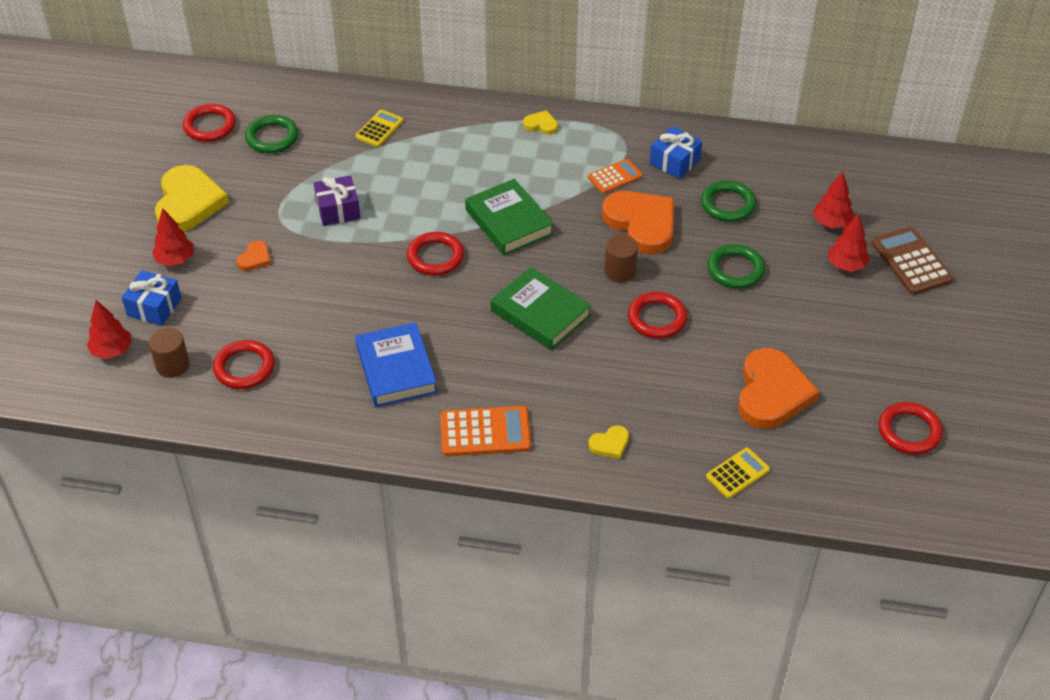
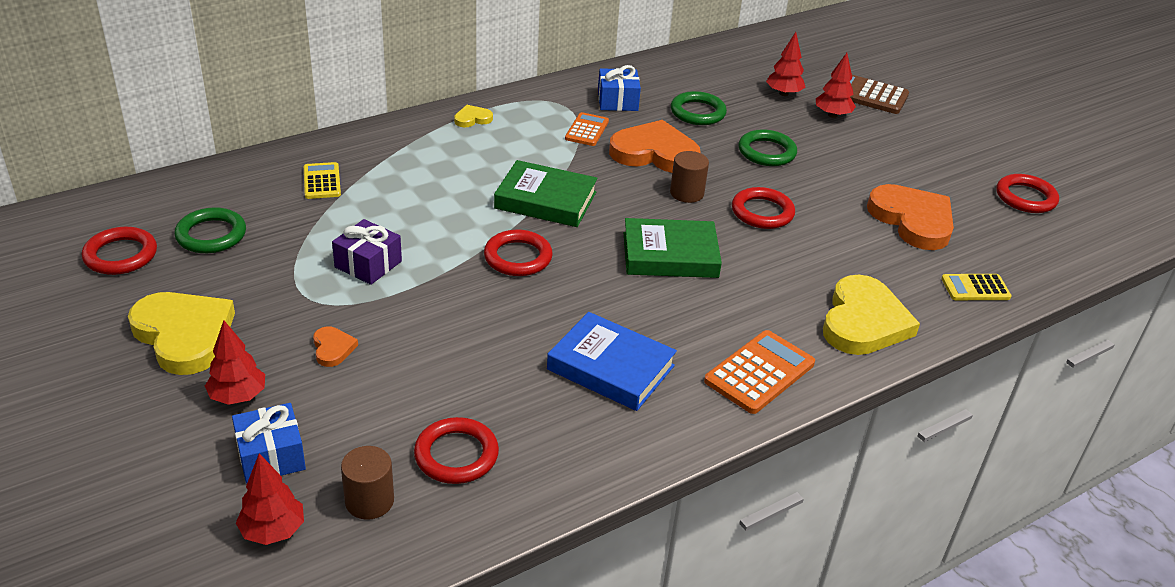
camera: 45 degrees left, 10 degrees down
yellow heart [588,425,629,459] -> yellow heart [823,275,920,355], size x2.23
yellow calculator [706,448,770,499] -> yellow calculator turned 105 degrees counterclockwise [941,274,1011,300]

